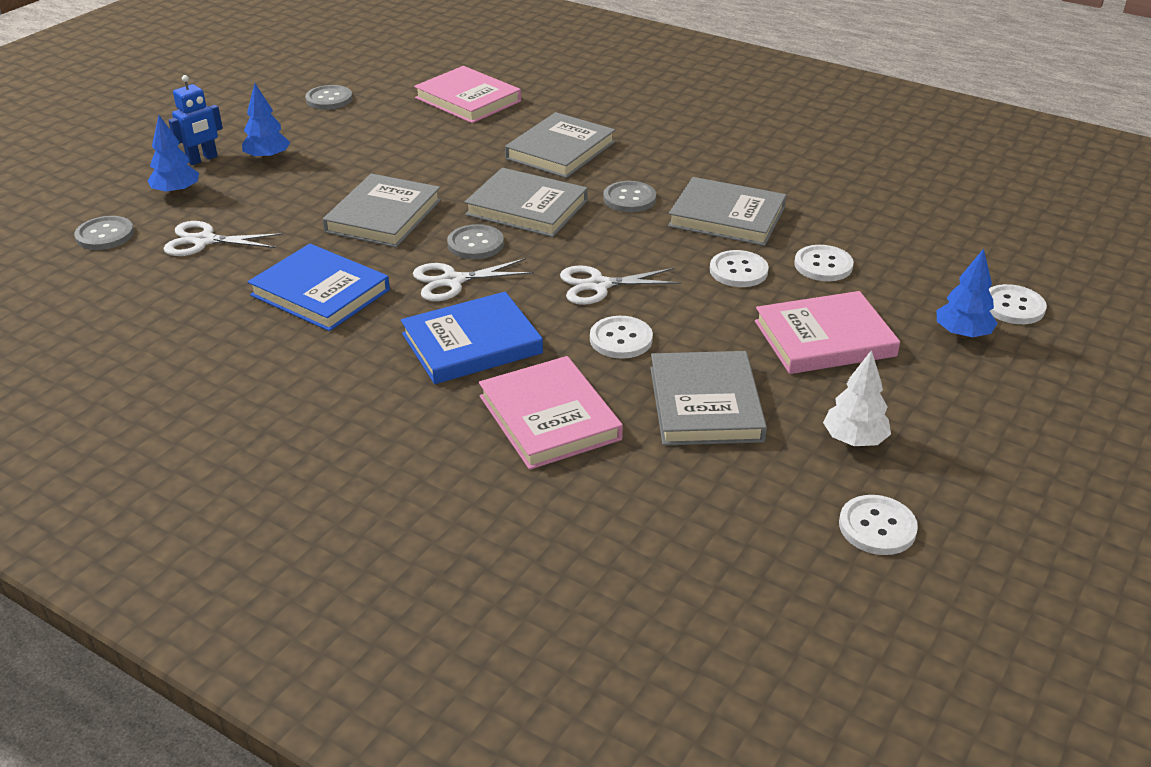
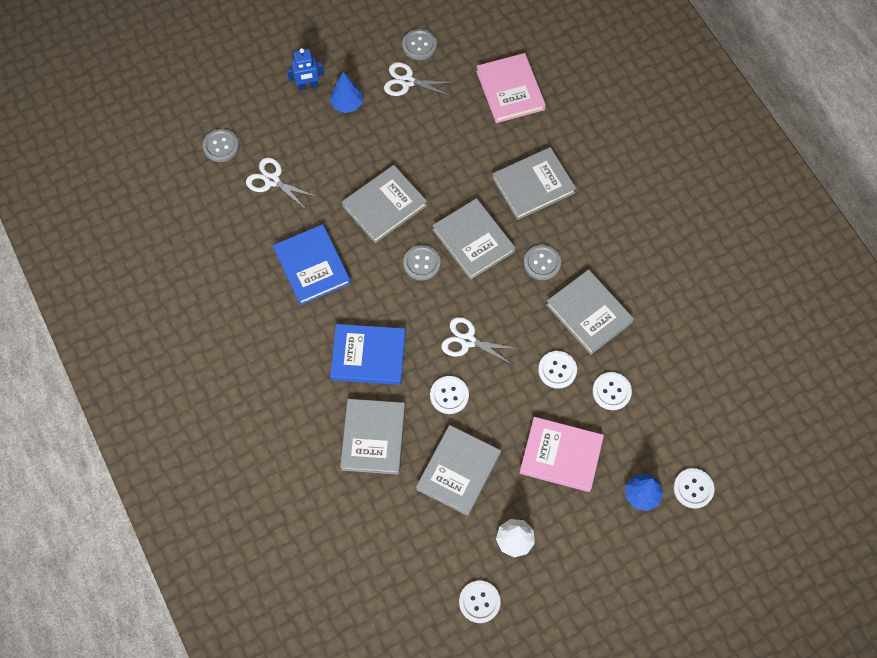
camera: 30 degrees right, 30 degrees up
blue tree [148,115,199,196] -> none
white scissors [413,258,534,301] -> white scissors moved to [384,62,456,97]
pink book [479,356,623,470] -> grey book [340,399,405,475]

